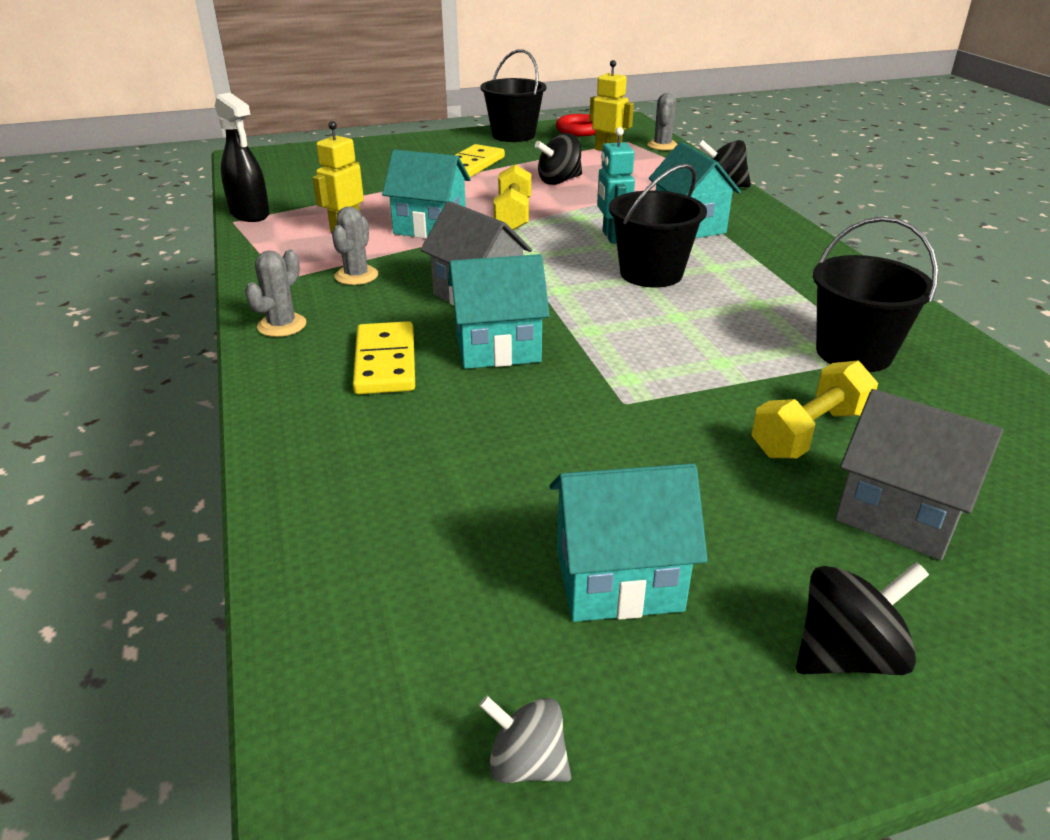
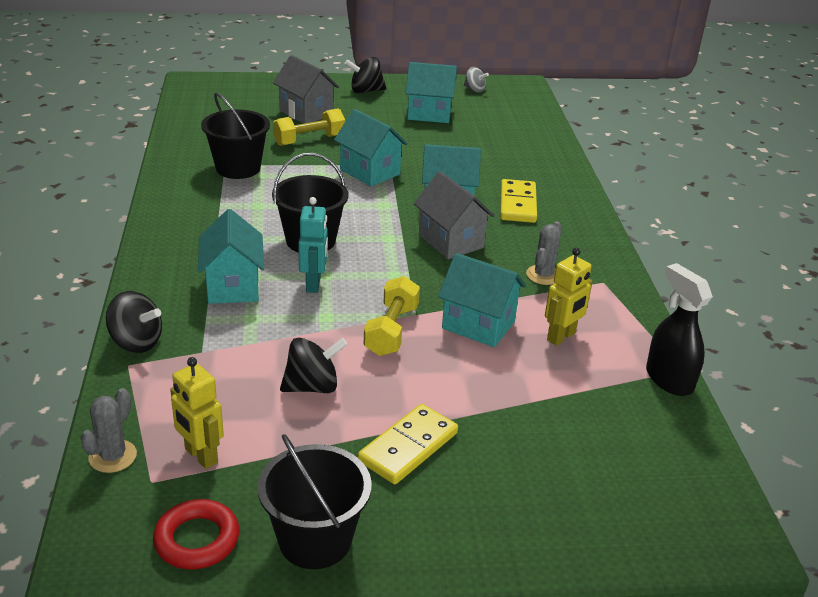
camera: 170 degrees left, 0 degrees up
grey cactus [245,250,306,337] -> none
none -> turquoise house [334,109,408,186]

